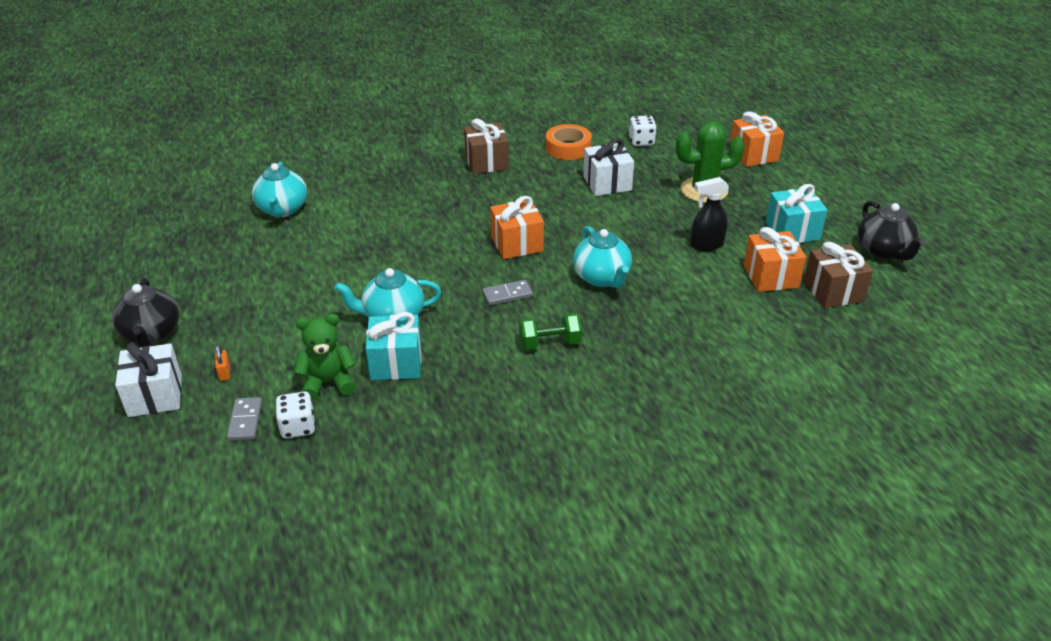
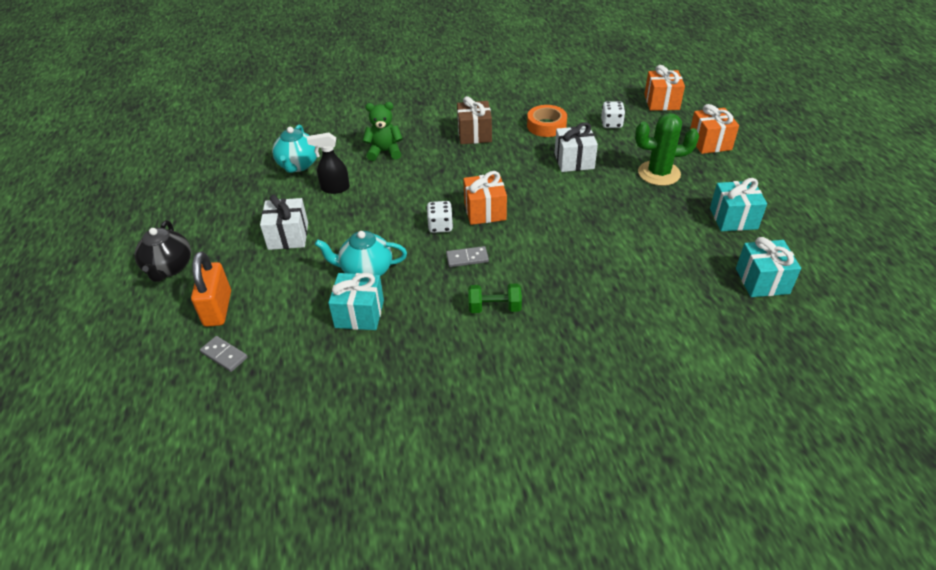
camera: 10 degrees right, 5 degrees up
white gift [115,342,182,417] -> white gift moved to [260,195,308,250]
orange padlock [215,345,230,381] -> orange padlock [191,251,231,327], size x2.44
grey domino [227,397,262,441] -> grey domino turned 60 degrees counterclockwise [200,336,248,372]
white dice [275,392,316,438] -> white dice moved to [426,201,453,233]
green teddy bear [294,314,356,400] -> green teddy bear moved to [363,102,403,161]
turquoise teapot [573,226,632,288] -> none
black spray bottle [690,177,729,251] -> black spray bottle moved to [307,133,350,194]
orange gift [744,227,806,292] -> orange gift moved to [644,65,685,111]
brown gift [804,242,873,308] -> turquoise gift [736,237,801,297]
black teapot [858,201,925,260] -> none

